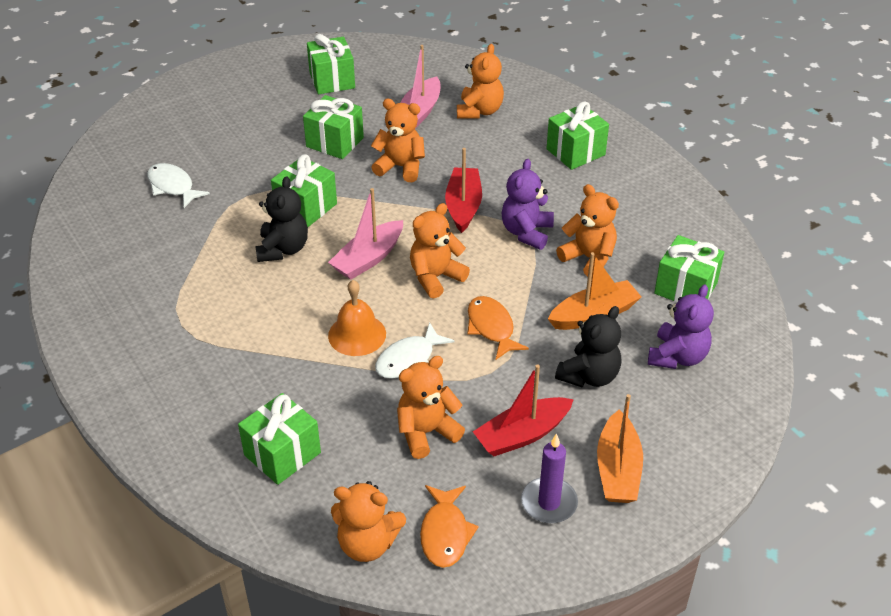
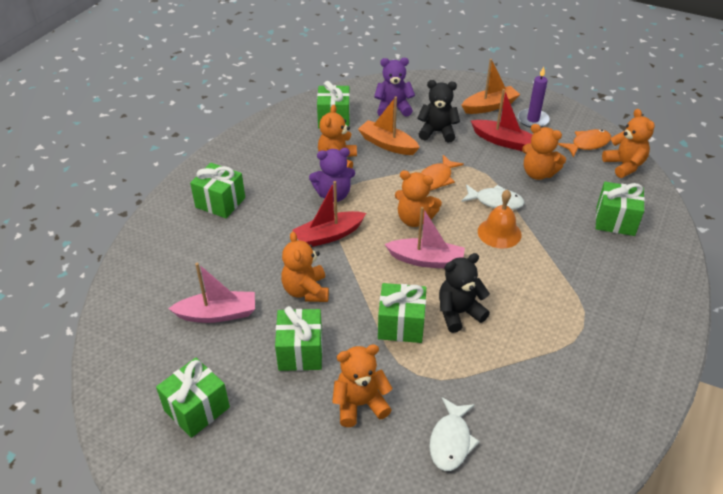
camera: 120 degrees left, 0 degrees up
orange teddy bear [457,44,504,119] -> orange teddy bear moved to [332,344,393,427]

